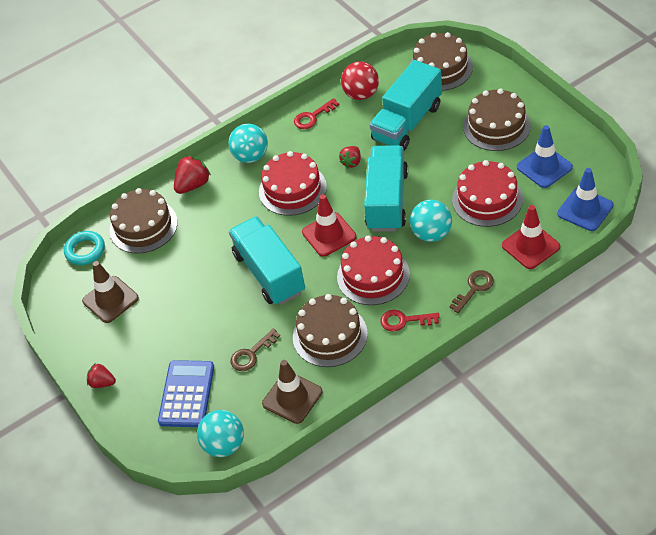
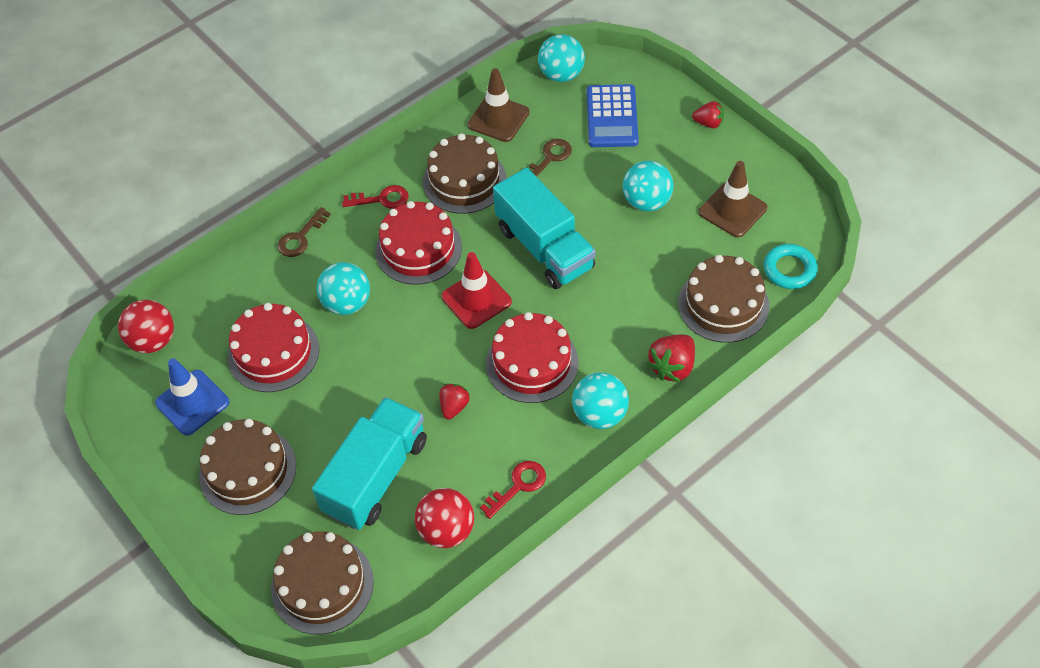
camera: 170 degrees right, 5 degrees up
turquoise truck [364,145,408,232] -> none
red traffic cone [502,205,560,269] -> none
blue traffic cone [557,168,614,231] -> red ball [118,300,174,353]
none -> turquoise ball [623,161,673,211]

